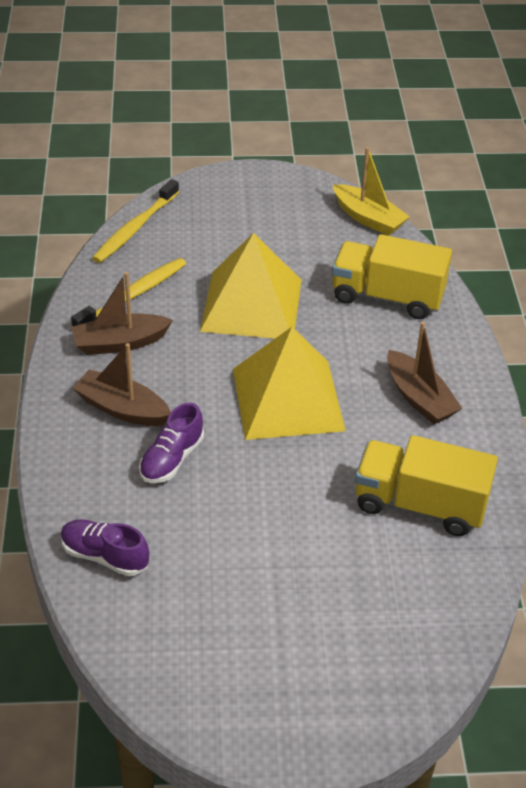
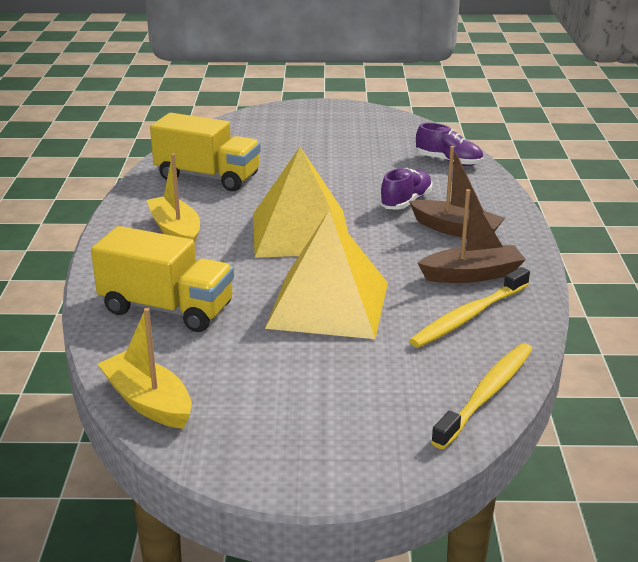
camera: 175 degrees left, 15 degrees down
brown boat [387,322,462,424] -> yellow boat [147,153,200,244]

